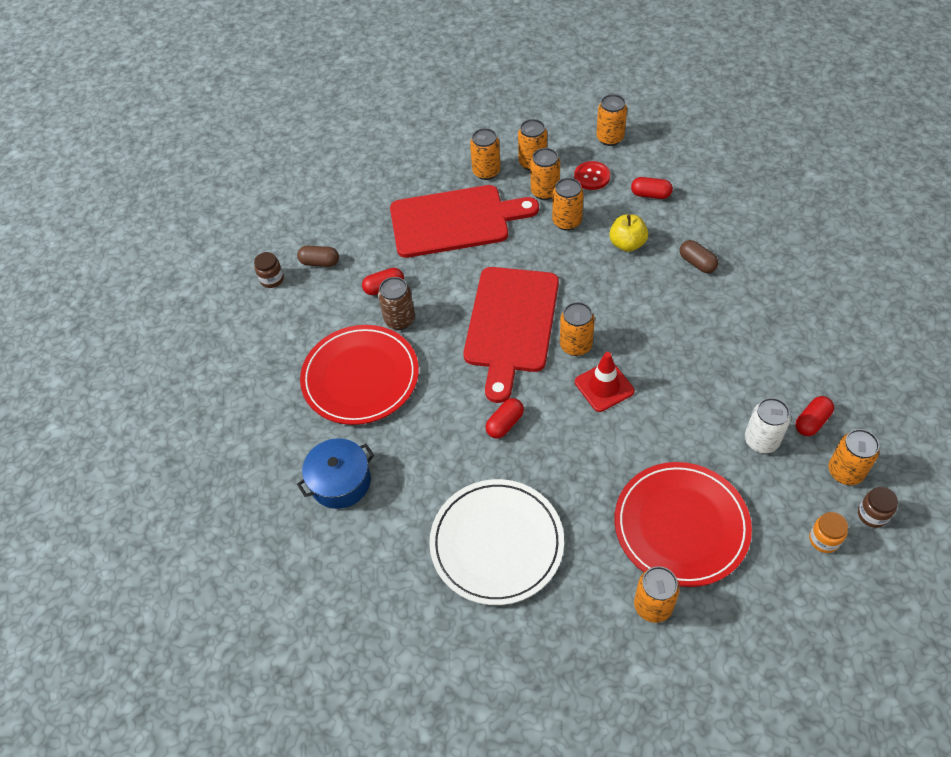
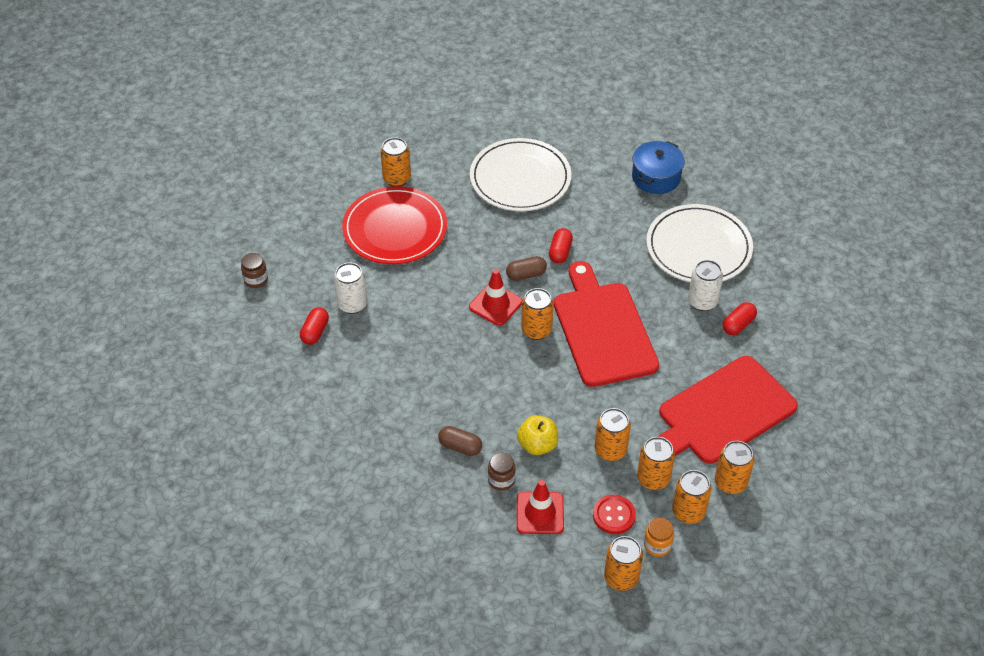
camera: 150 degrees right, 5 degrees down
brown jar [254,252,284,288] -> brown jar moved to [488,453,516,491]
brown capsule [297,246,339,267] -> brown capsule moved to [506,256,547,281]
red plate [300,325,419,425] -> white plate [646,204,753,282]
brown can [378,277,415,330] -> white can [688,260,723,311]
red capsule [631,177,673,199] -> red traffic cone [517,480,564,534]
orange jar [809,512,848,553] -> orange jar moved to [644,518,674,557]
orange can [828,429,880,485] -> none

